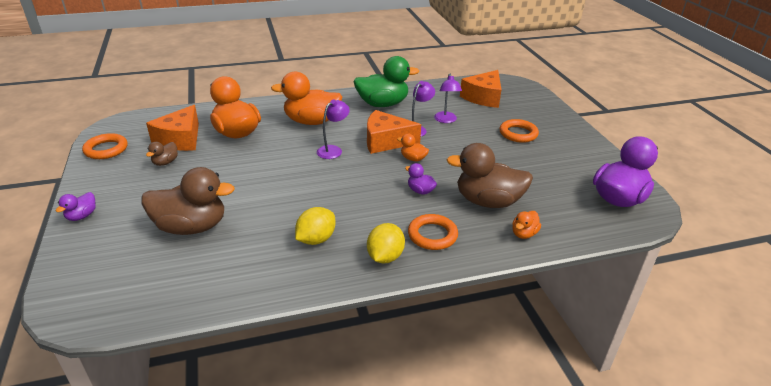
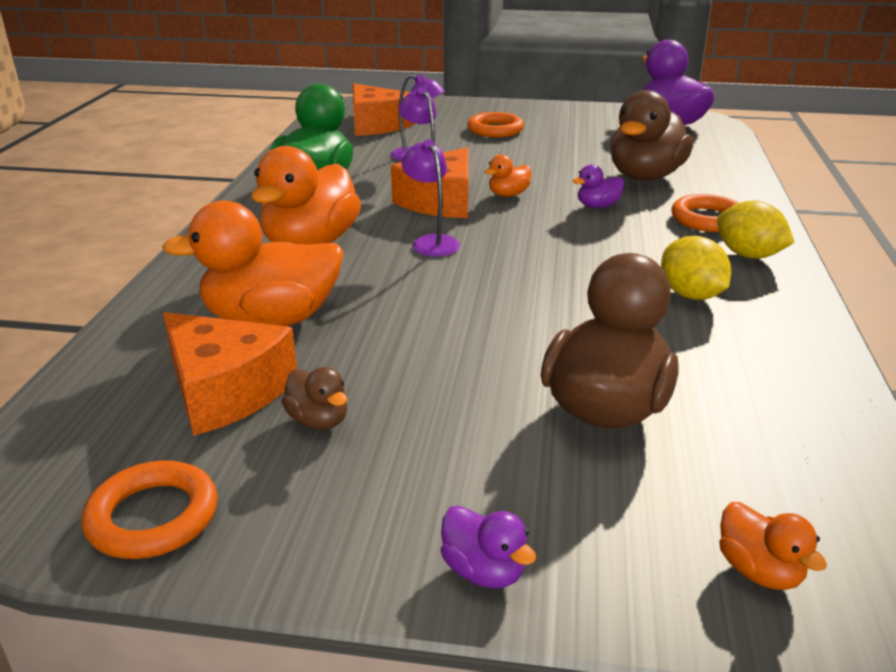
camera: 65 degrees left, 5 degrees down
orange duck [512,211,541,239] -> orange duck moved to [719,502,827,590]

